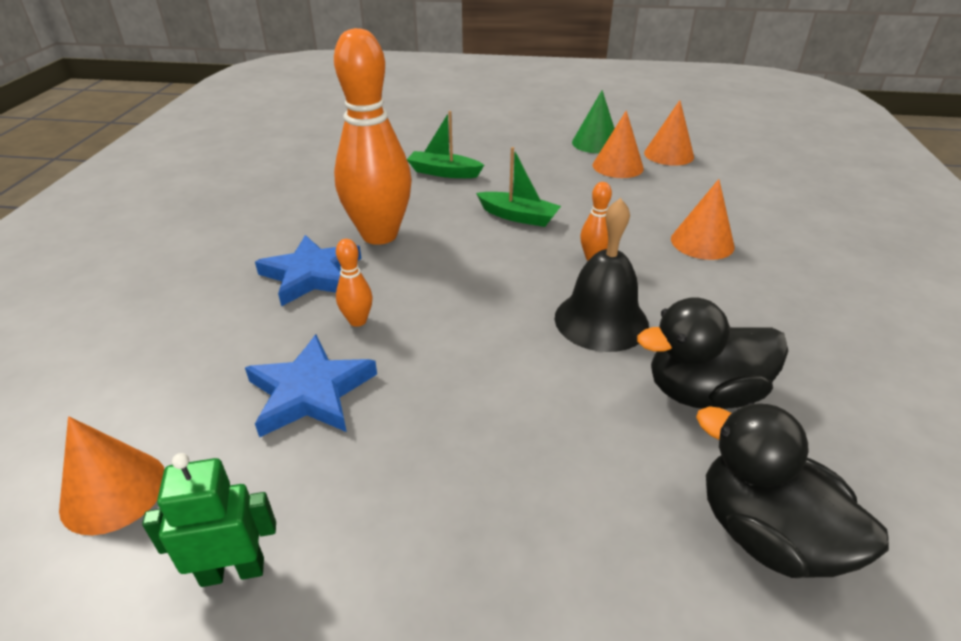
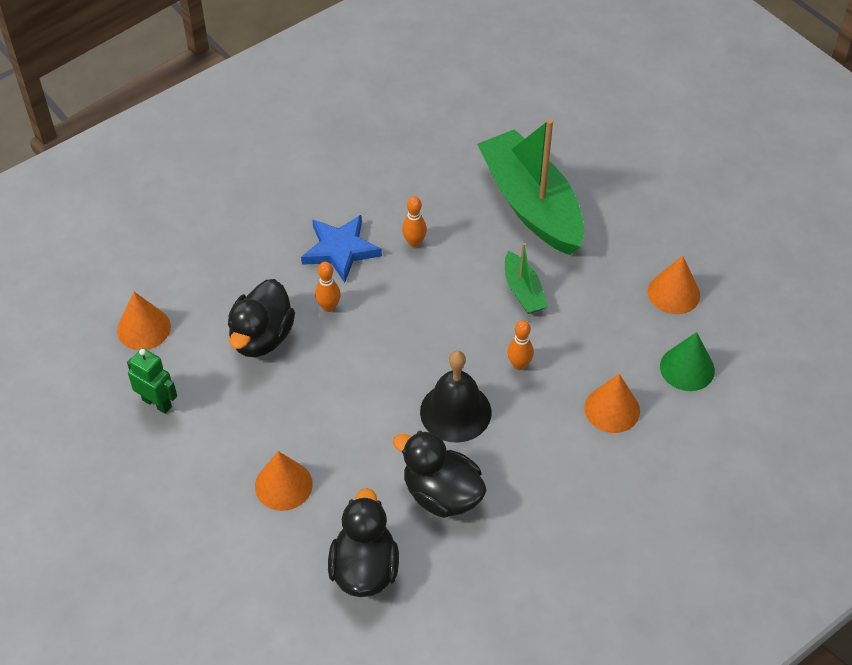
camera: 45 degrees right, 15 degrees up
blue star [245,335,377,437] -> black duck [228,279,295,357]
orange bowling pin [334,28,412,245] -> orange bowling pin [402,196,427,247], size x0.41
green boat [407,111,484,178] -> green boat [477,119,584,255], size x2.17
green cone [572,90,615,153] -> green cone moved to [660,332,715,391]
orange cone [644,100,694,166] -> orange cone moved to [255,451,313,511]

